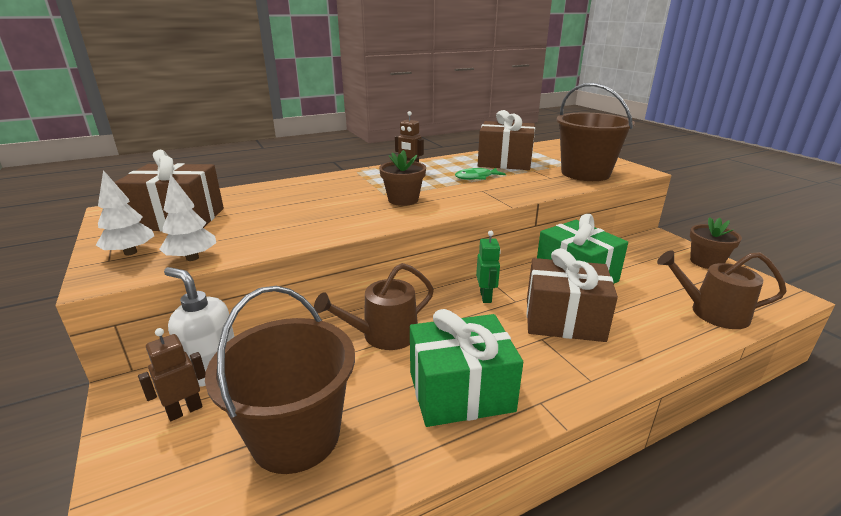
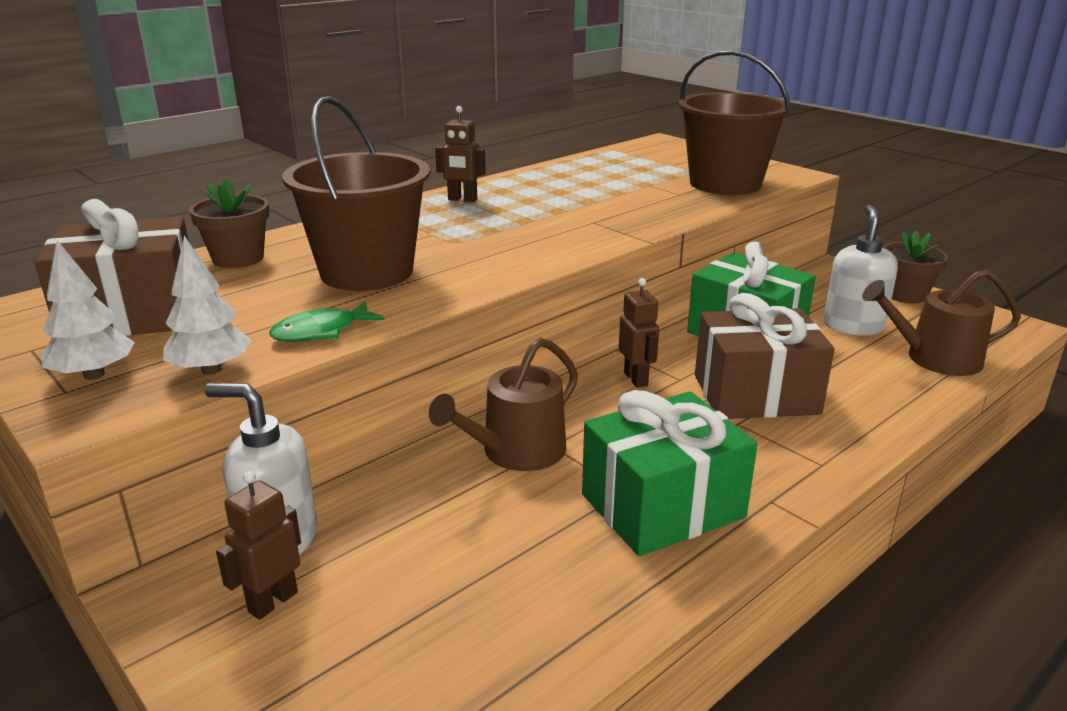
camera: 15 degrees left, 0 degrees up
brown bucket [205,286,355,474] -> brown bucket moved to [282,96,430,291]
brown flower pot [379,150,426,206] -> brown flower pot moved to [189,178,269,268]
green fish [455,168,506,180] -> green fish moved to [269,301,384,342]
green robot [476,231,501,303] -> brown robot [619,278,659,388]
brown gift [478,110,535,170] -> none
none -> white soap dispenser [824,205,898,336]

